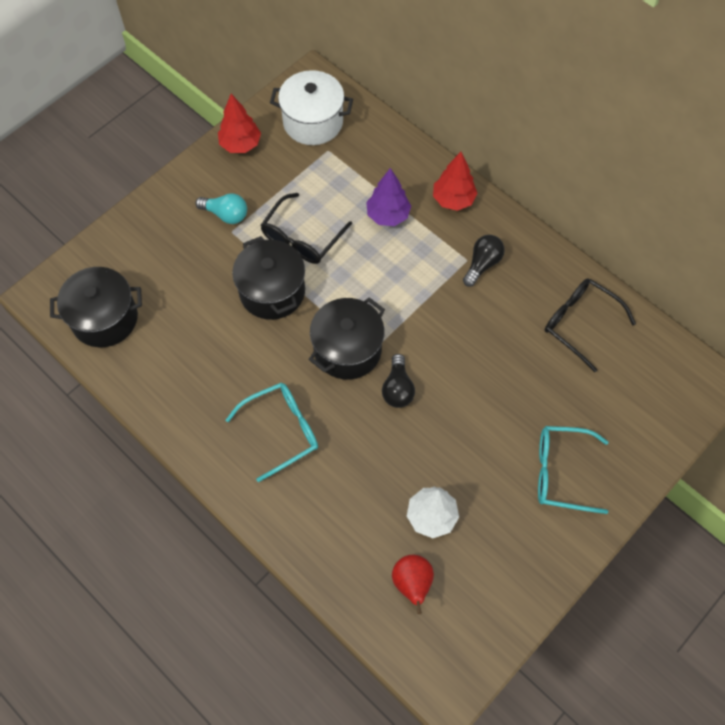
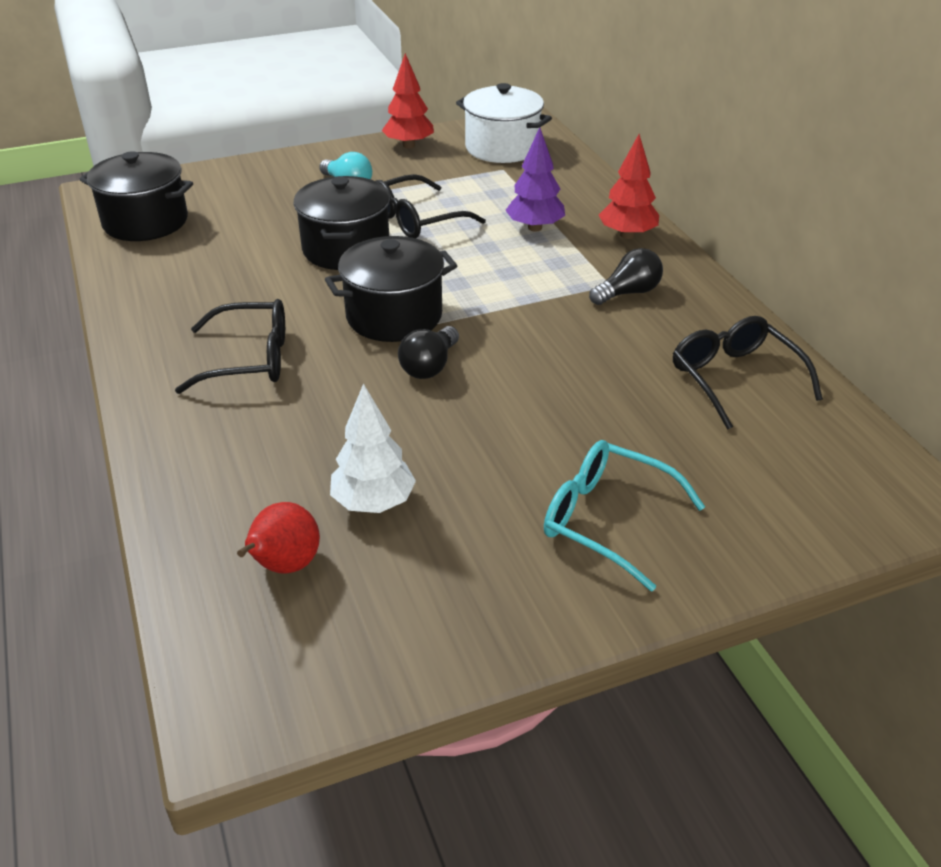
camera: 25 degrees right, 25 degrees down
turquoise glasses [226,383,318,482] -> black glasses [175,299,285,394]

